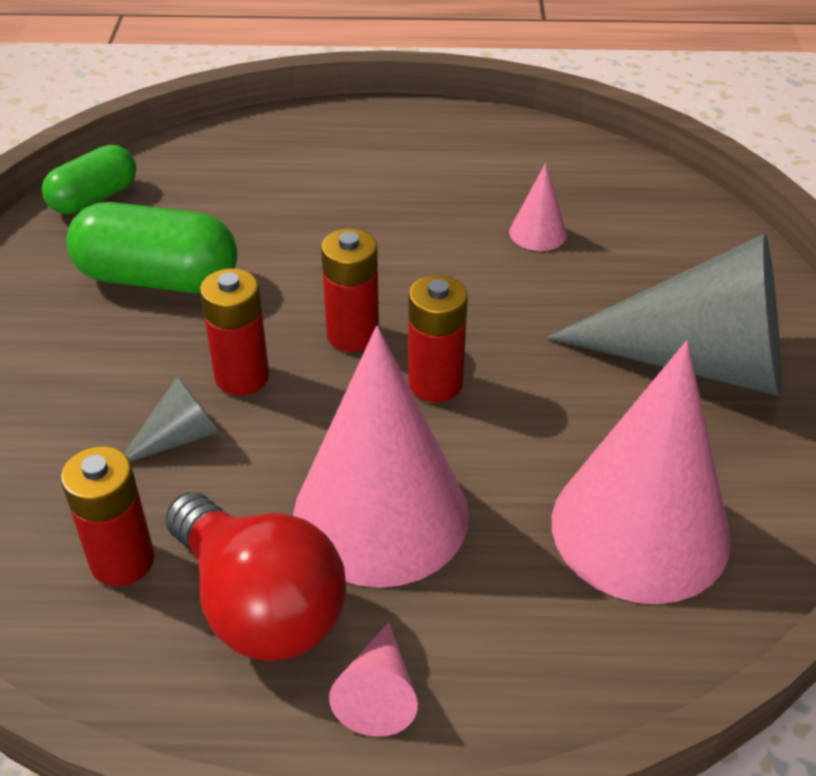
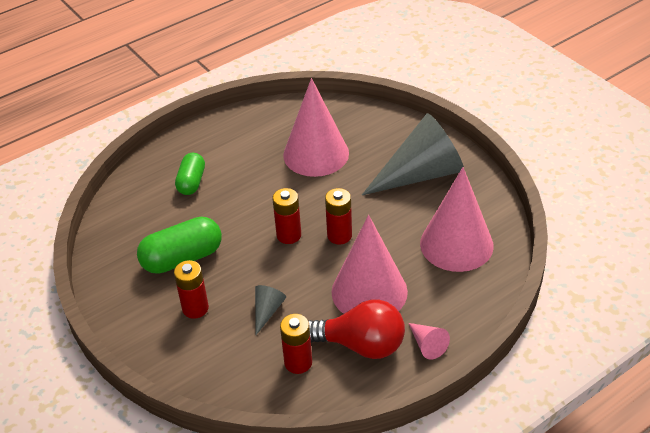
camera: 35 degrees left, 0 degrees up
green capsule [42,145,136,214] -> green capsule moved to [175,153,205,195]
red battery [200,268,269,395] -> red battery moved to [174,260,209,319]
pink cone [509,163,567,251] -> pink cone [283,78,349,177], size x2.36

